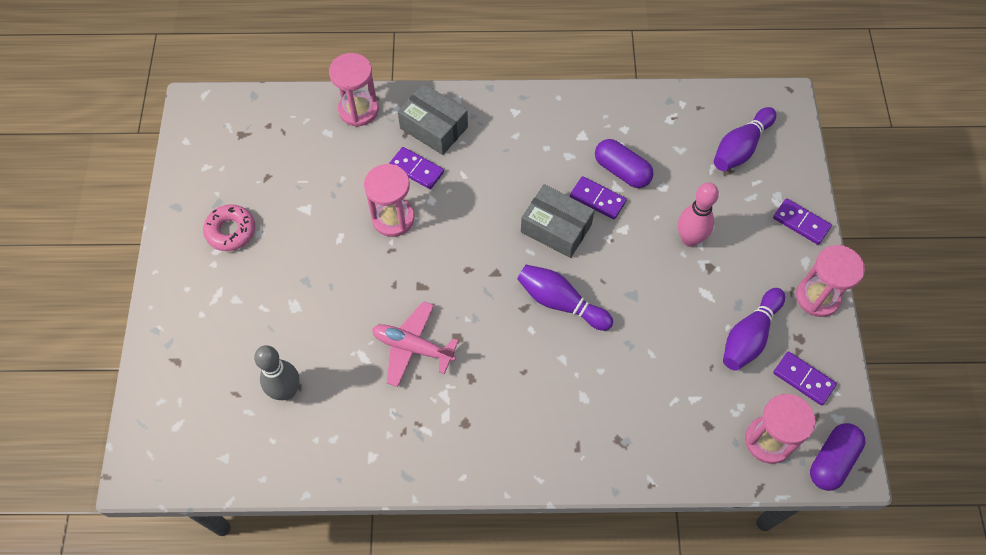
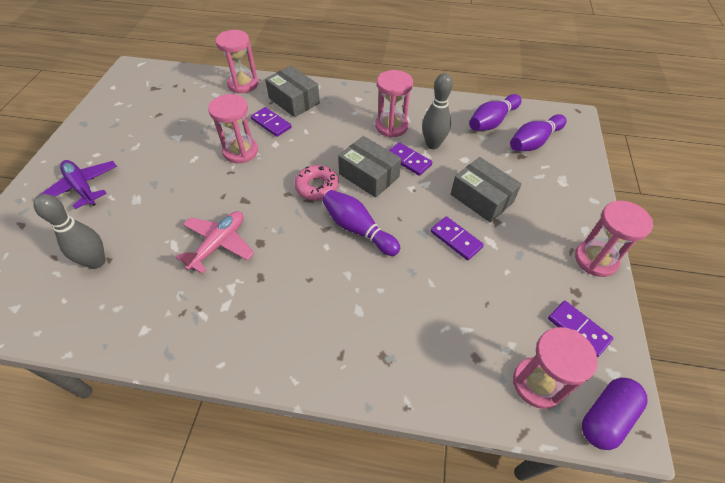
camera: 10 degrees right, 10 degrees down
pink donut [203,204,255,251] -> pink donut moved to [294,165,339,201]
pink plane [372,301,459,387] -> pink plane turned 90 degrees clockwise [176,211,254,274]
purple capsule [595,139,653,188] -> grey bowling pin [422,73,453,149]
pink bowling pin [678,183,719,247] -> grey box [451,157,522,223]
purple bowling pin [723,288,785,371] -> purple bowling pin moved to [469,94,521,131]
purple domino [773,198,832,245] -> purple domino moved to [431,216,484,260]
none -> purple plane [41,160,117,209]
none -> pink hourglass [375,70,413,138]

